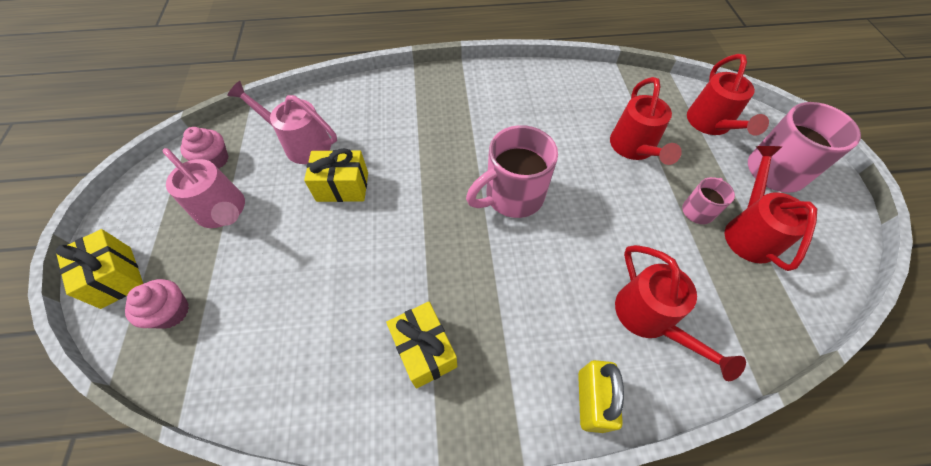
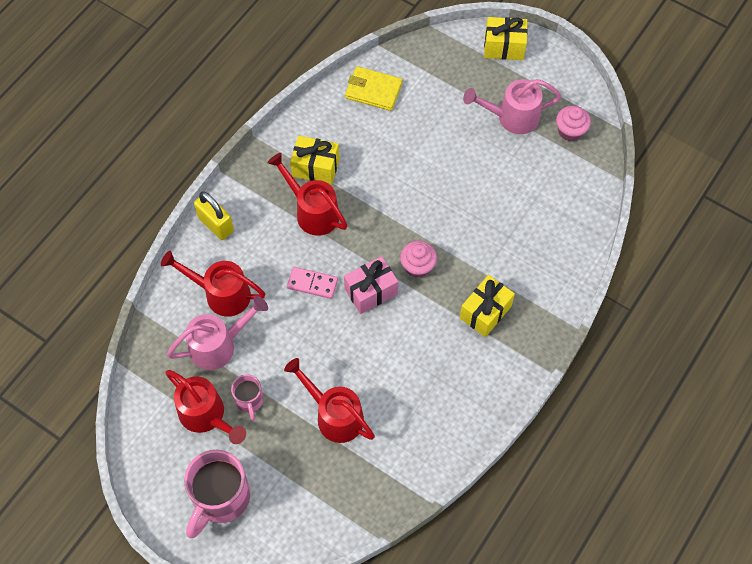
camera: 130 degrees right, 5 degrees up
pink cupcake [125,279,189,329] -> pink cupcake moved to [400,241,437,278]
pink watering can [227,81,337,164] -> pink watering can moved to [167,296,268,370]
yellow gift [304,148,368,202] -> yellow gift moved to [460,275,515,337]
pink mug [466,125,558,218] -> pink gift [344,256,398,314]
red watering can [687,54,769,136] -> red watering can moved to [268,153,347,236]
none -> pink domino [287,267,338,299]
none -> yellow wallet [345,66,403,111]

